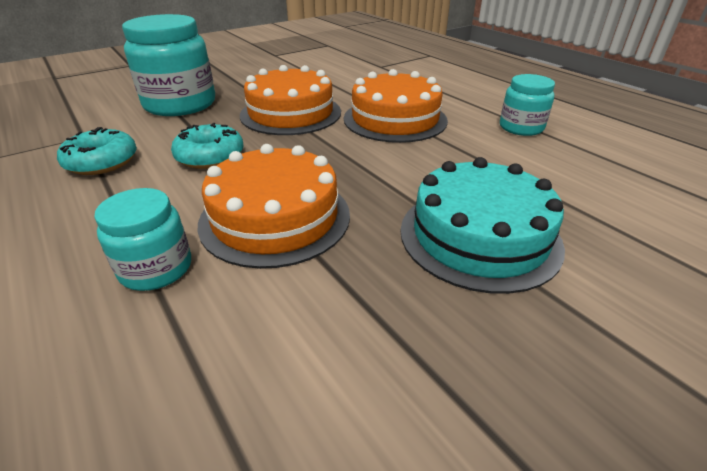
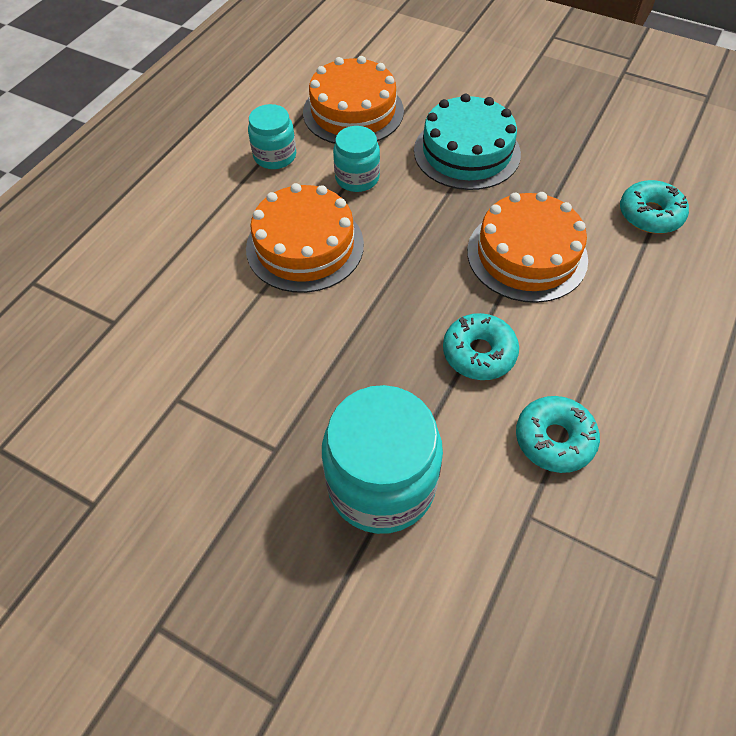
camera: 115 degrees left, 20 degrees up
turquoise jar [94,188,191,291] -> turquoise jar moved to [333,126,380,192]
orange cake [240,65,341,135] -> orange cake moved to [303,56,404,144]
none -> turquoise donut [620,180,689,234]

